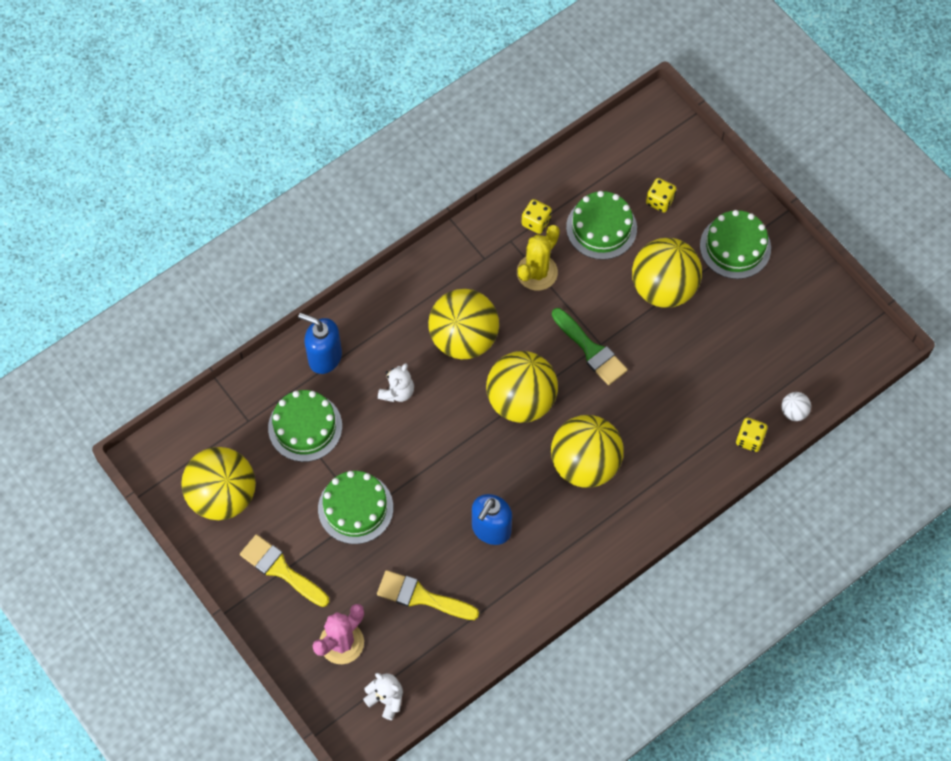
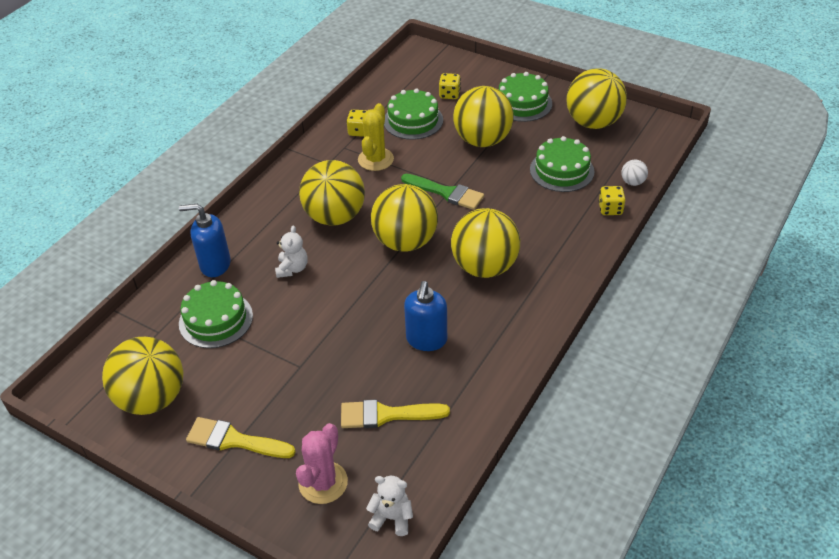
camera: 20 degrees left, 20 degrees down
green cake [318,471,393,544] -> green cake moved to [530,136,594,192]
none -> yellow ball [566,68,627,129]

